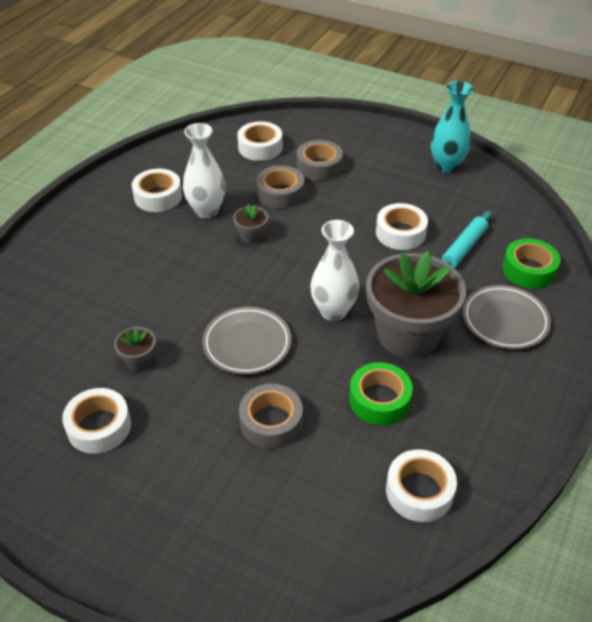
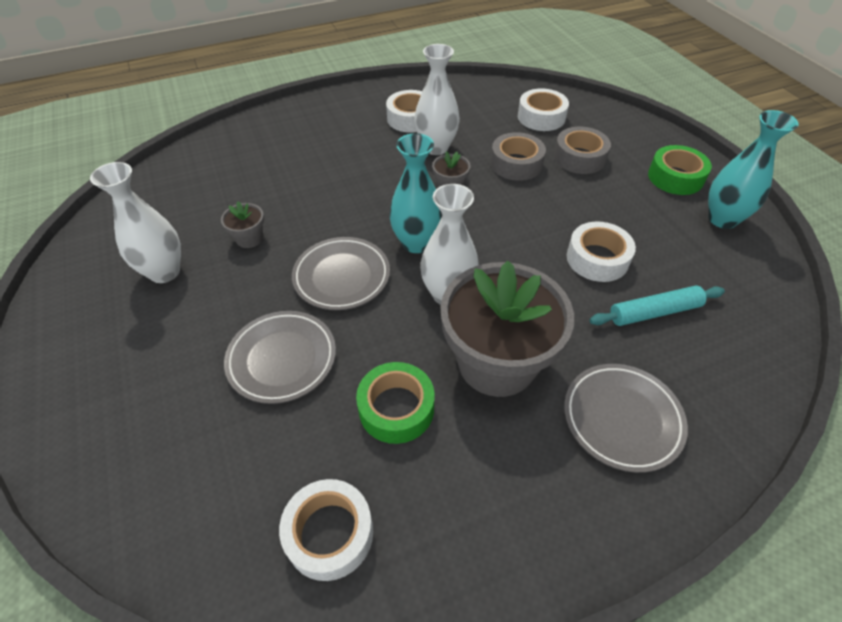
camera: 40 degrees right, 5 degrees up
white tape [62,388,131,454] -> white vase [90,162,181,283]
grey tape [239,384,303,449] -> grey plate [224,311,336,404]
green tape [502,238,560,289] -> green tape moved to [648,145,712,195]
none -> turquoise vase [389,133,442,253]

